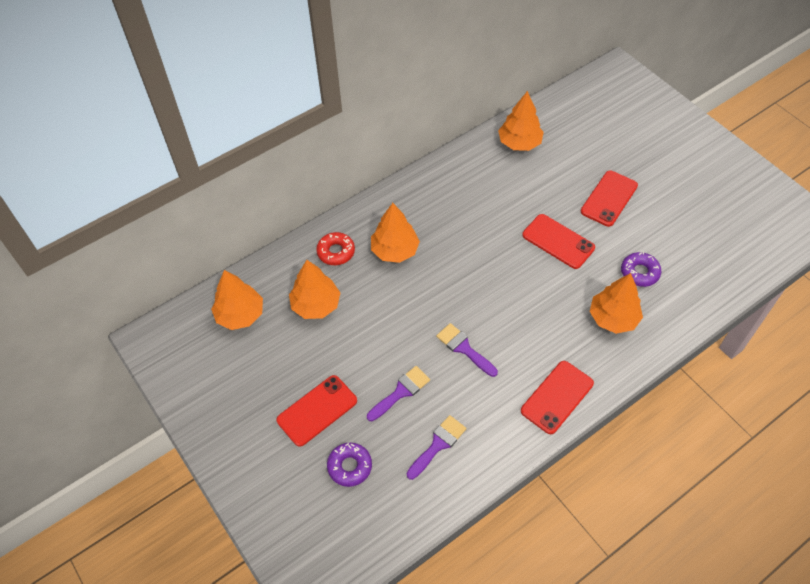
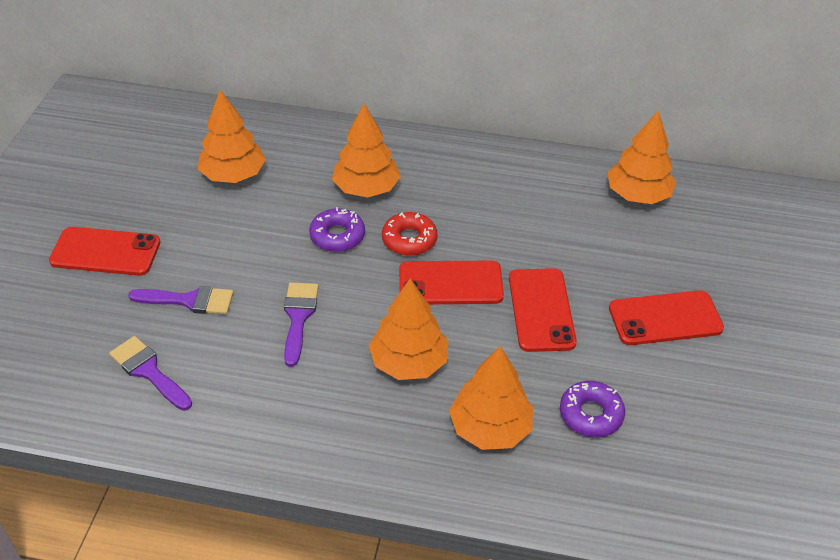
camera: 45 degrees right, 10 degrees down
orange tree [211,270,263,330] -> orange tree moved to [368,279,448,380]
red donut [316,232,355,265] -> red donut moved to [382,212,437,256]
purple donut [327,443,372,487] -> purple donut moved to [309,207,365,252]
purple brush [407,415,466,480] -> purple brush turned 135 degrees counterclockwise [109,336,192,411]
red phone [521,361,594,434] -> red phone moved to [399,261,504,304]

